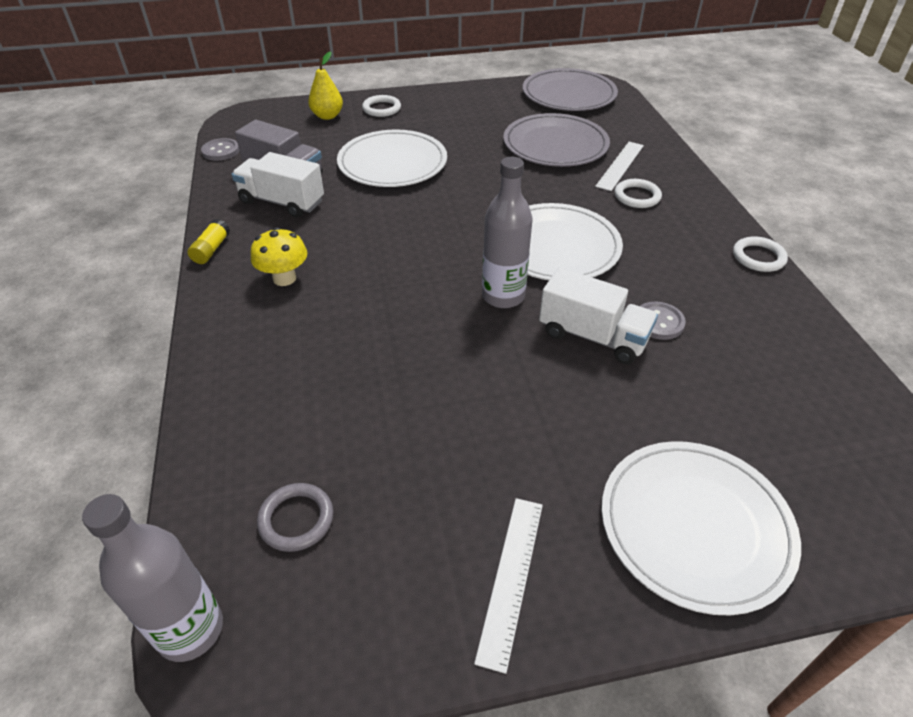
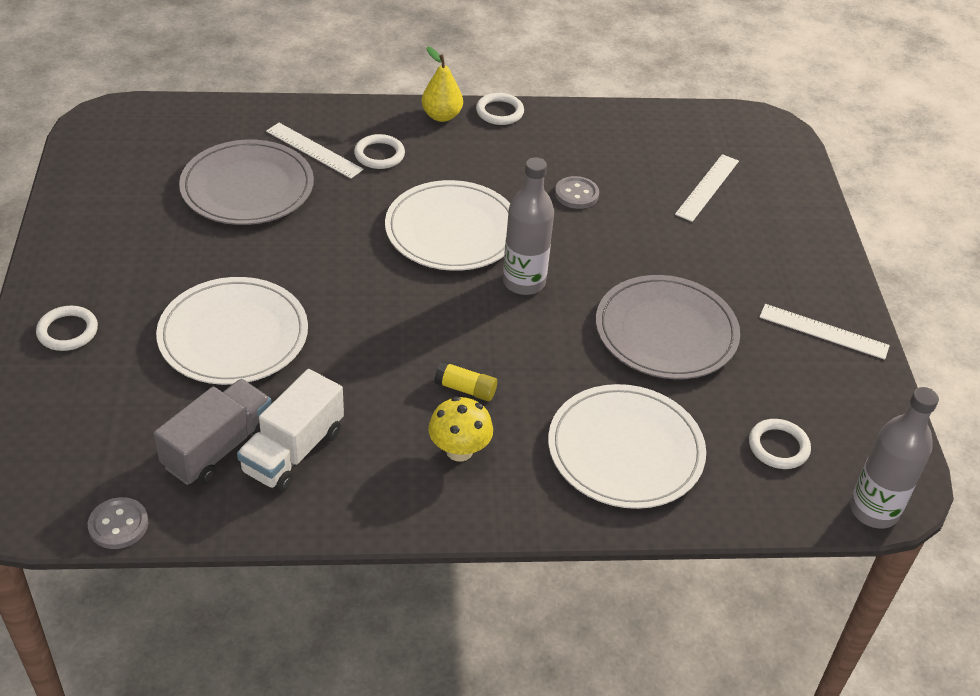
camera: 85 degrees left, 0 degrees up
yellow glue stick [187,219,230,264] -> yellow glue stick moved to [434,361,497,401]
grey ring [257,483,333,552] -> white ring [749,419,811,469]
yellow pear [308,51,343,120] -> yellow pear moved to [422,47,463,122]
grey plate [523,68,618,111] -> grey plate moved to [596,275,740,379]
white truck [539,267,658,364] -> none
white plate [602,441,801,615] -> white plate moved to [548,384,706,509]
none -> white ruler [675,154,739,222]

